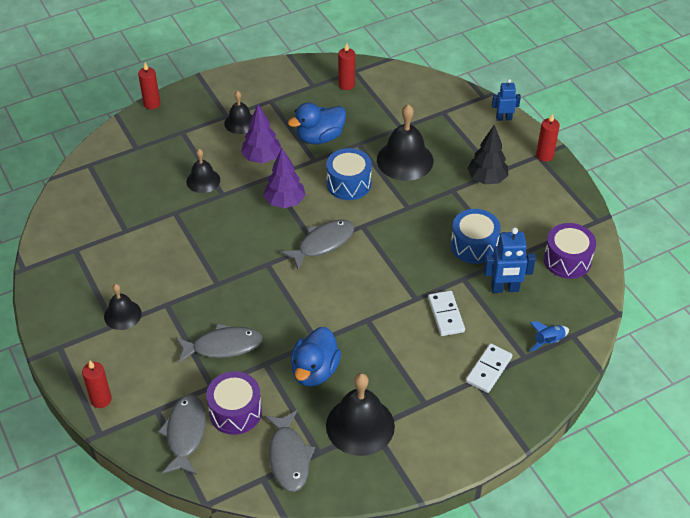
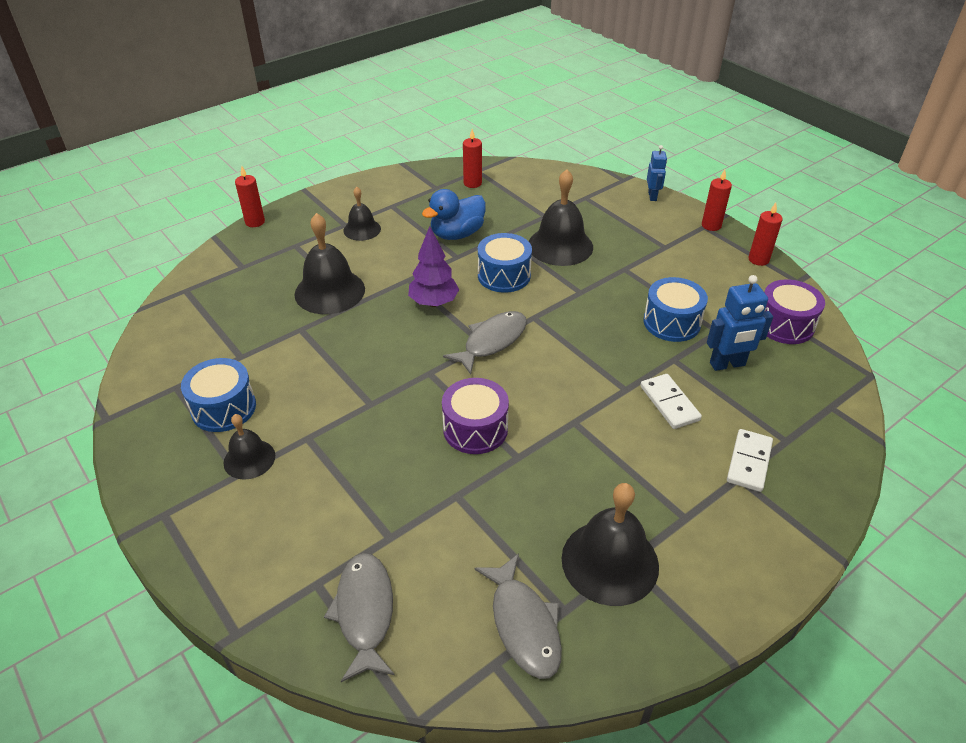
camera: 10 degrees left, 5 degrees down
red candle [82,361,112,408] -> red candle moved to [748,203,783,266]
grey fish [176,323,263,364] -> none
black bell [187,149,220,193] -> black bell [295,213,365,314], size x1.71
purple drum [206,371,262,435] -> purple drum moved to [442,378,509,454]
purple tree [241,104,281,163] -> none
blue duck [291,327,341,387] -> none
black tree [467,125,508,184] -> none
blue robot [492,79,521,121] -> blue robot turned 105 degrees clockwise [647,145,667,201]
blue rocket [529,321,569,352] -> none
none -> blue drum [181,358,256,432]

